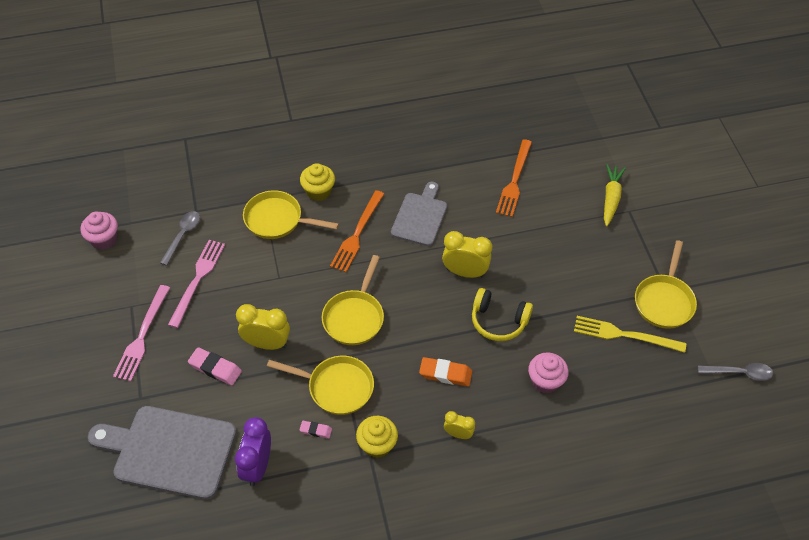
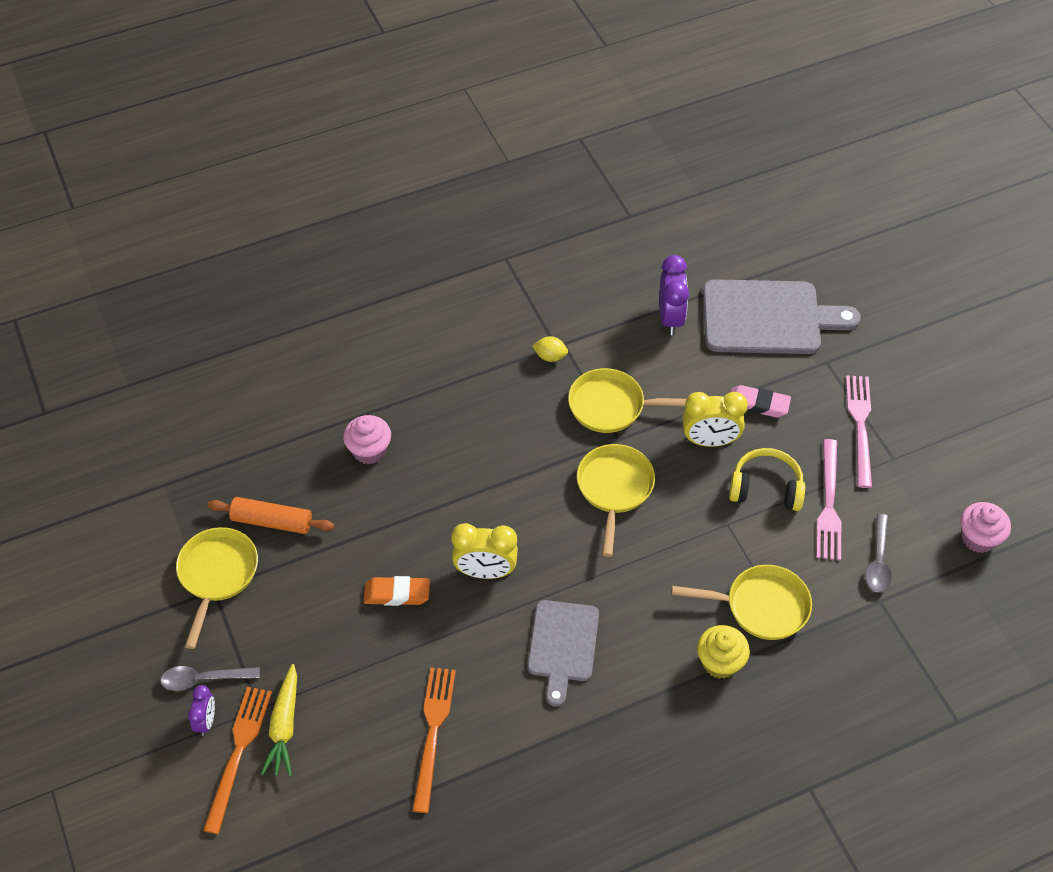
camera: 170 degrees right, 0 degrees up
pink eraser [300,421,332,439] -> none
orange fork [330,190,384,272] -> orange fork moved to [203,687,272,834]
yellow cupcake [356,416,398,458] -> yellow lemon [532,336,568,362]
orange eraser [419,357,472,386] -> orange eraser moved to [364,576,430,606]
yellow clock [444,411,475,439] -> none
yellow headphones [472,288,533,341] -> yellow headphones moved to [729,448,805,511]
yellow fork [574,316,686,353] -> orange rolling pin [207,497,334,534]
grey spoon [698,363,773,381] -> grey spoon moved to [160,666,260,691]
none -> purple clock [188,685,215,736]

